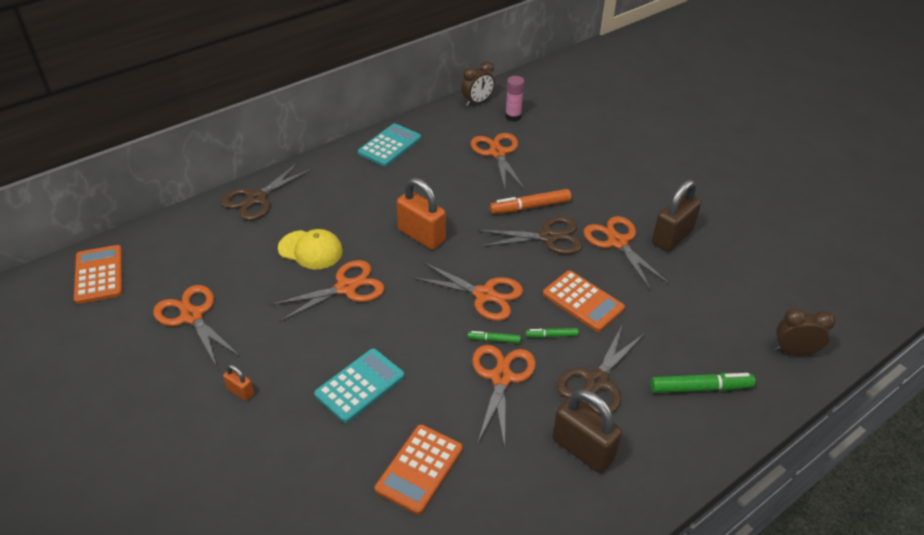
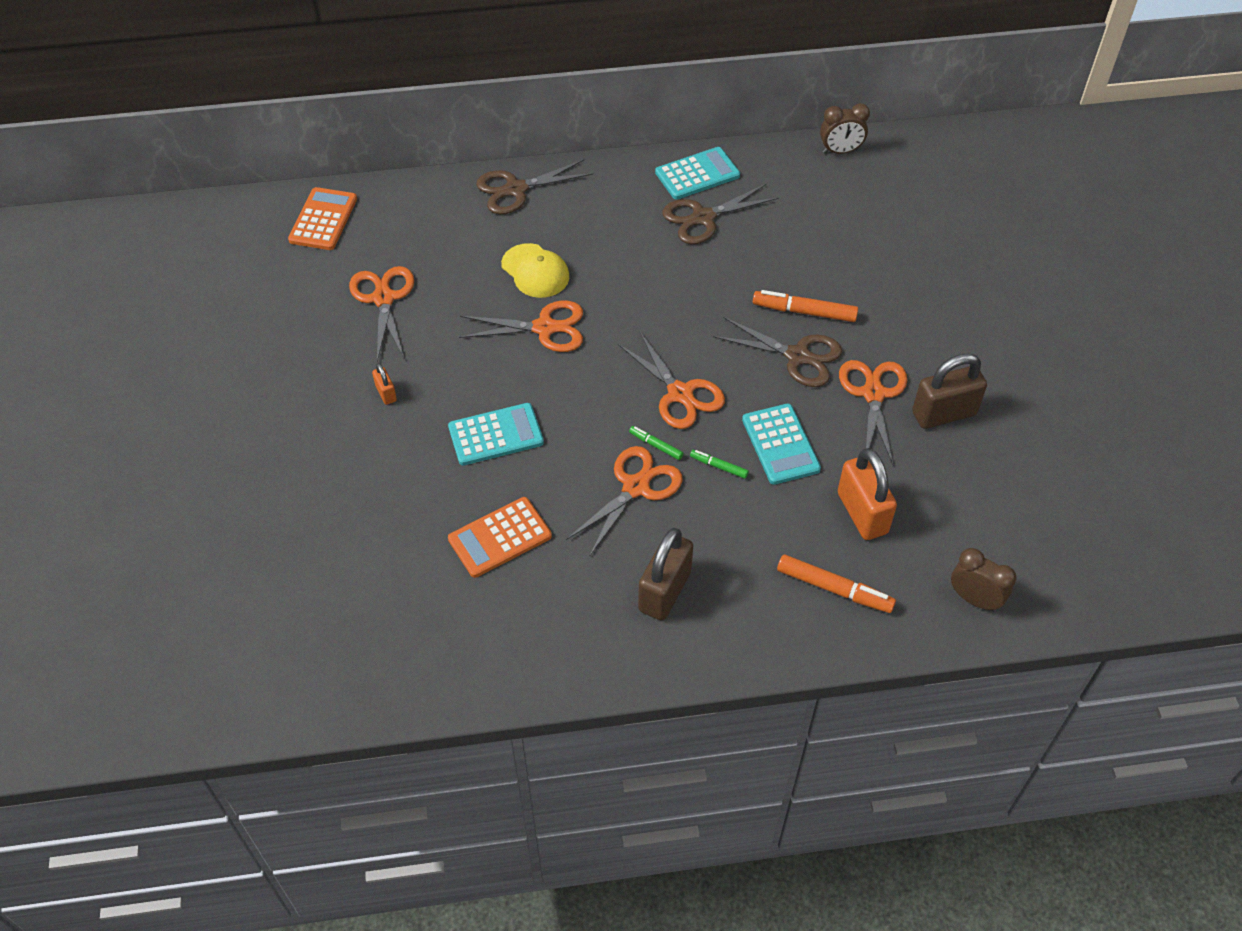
camera: 30 degrees right, 10 degrees up
orange padlock [397,178,446,250] -> orange padlock moved to [838,448,897,540]
orange scissors [470,133,525,190] -> none
pink glue stick [505,76,524,122] -> none
orange calculator [543,270,625,332] -> turquoise calculator [742,404,821,485]
brown padlock [552,389,622,473] -> brown padlock turned 45 degrees clockwise [638,528,693,620]
brown scissors [557,325,645,414] -> brown scissors moved to [662,184,779,244]
green marker [650,373,755,393] -> orange marker [777,555,896,613]

